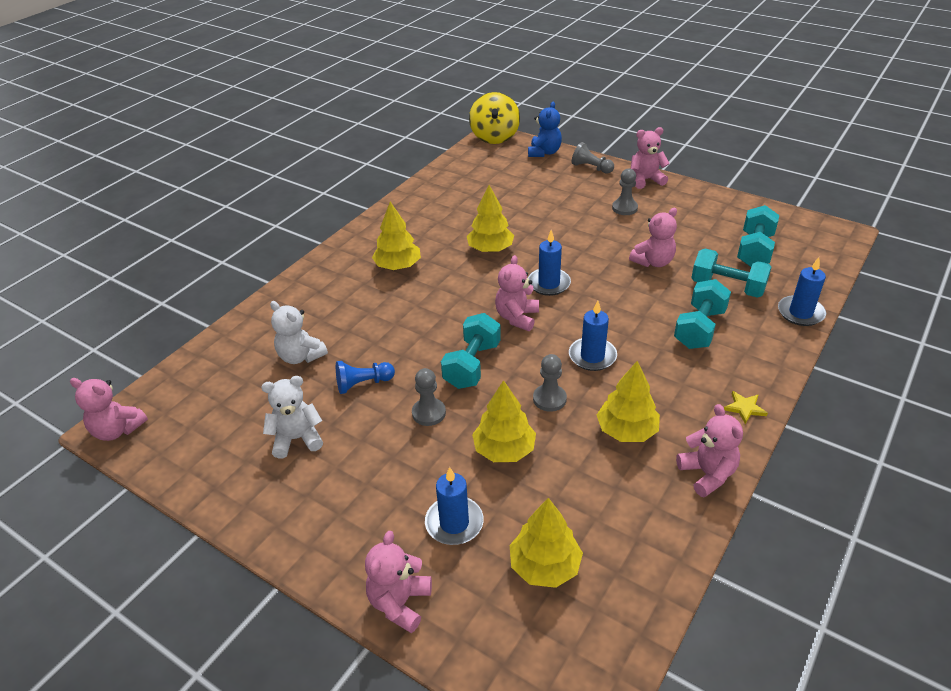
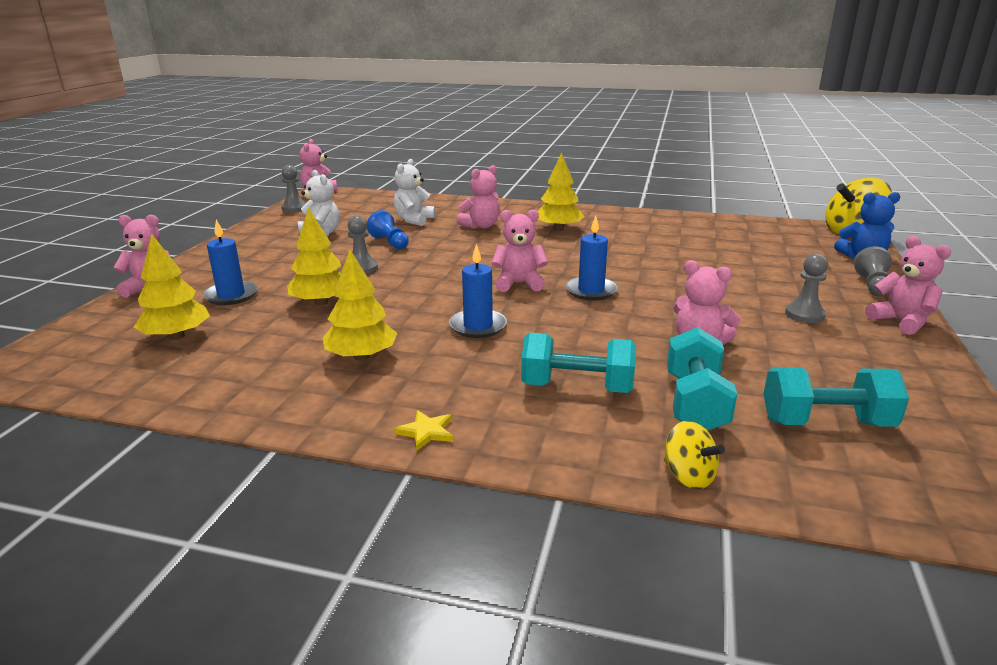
camera: 70 degrees right, 15 degrees down
turquoise dumbbell [441,313,501,389] -> none
yellow tree [467,185,514,252] -> none
grey pawn [533,354,567,412] -> grey pawn moved to [281,165,306,212]
pink teddy bear [676,404,743,498] -> pink teddy bear moved to [456,165,500,229]
blue candle [778,257,826,326] -> yellow spinning top [664,421,725,490]

